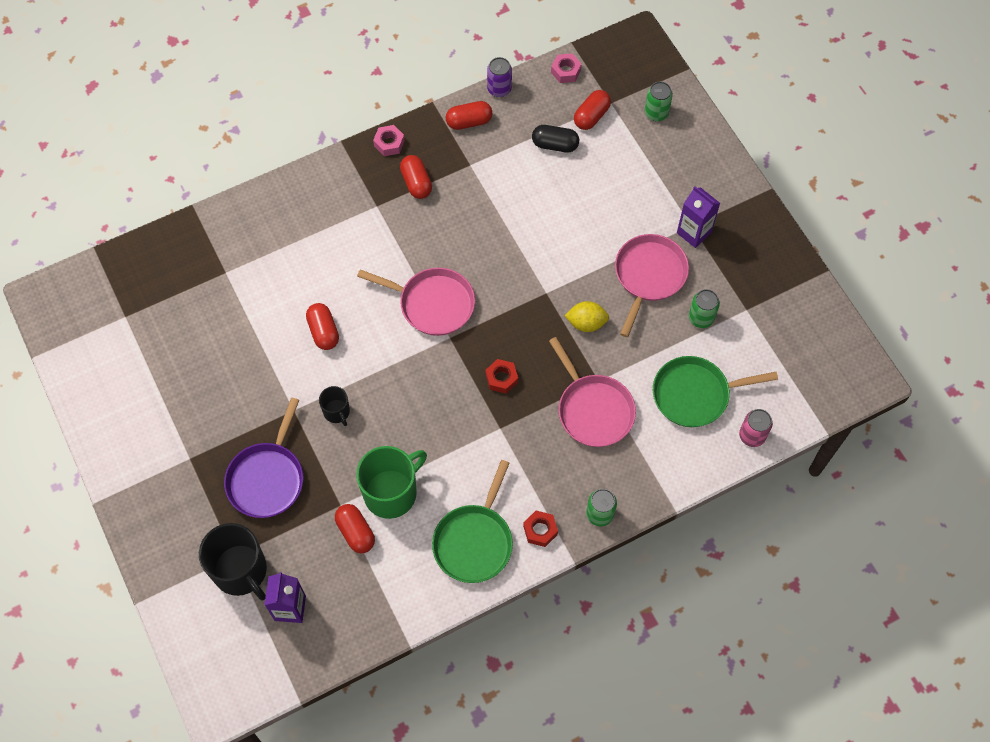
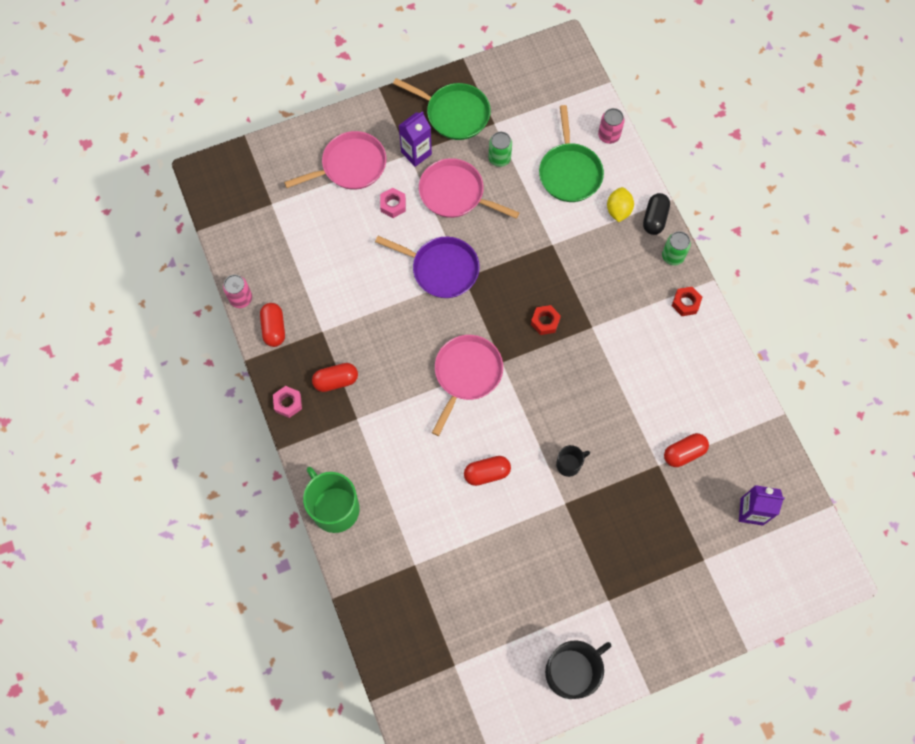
camera: 85 degrees left, 5 degrees up
black mug [199,523,267,601] -> black mug moved to [545,641,611,699]
purple pan [224,398,303,518] -> purple pan moved to [375,236,480,298]
green mug [356,446,427,519] -> green mug moved to [303,467,360,533]
green pan [432,460,513,583] -> green pan moved to [393,78,491,140]
purple can [487,57,512,97] -> pink can [223,275,252,308]
black capsule [532,125,579,153] -> black capsule moved to [643,193,670,235]
pink pan [549,337,636,447] -> pink pan moved to [284,131,386,190]
pink nut [551,53,582,83] -> pink nut moved to [380,188,406,218]
yellow lemon [565,301,609,332] -> yellow lemon moved to [607,187,634,222]
red capsule [574,90,611,130] -> none
green can [645,81,673,121] -> none

